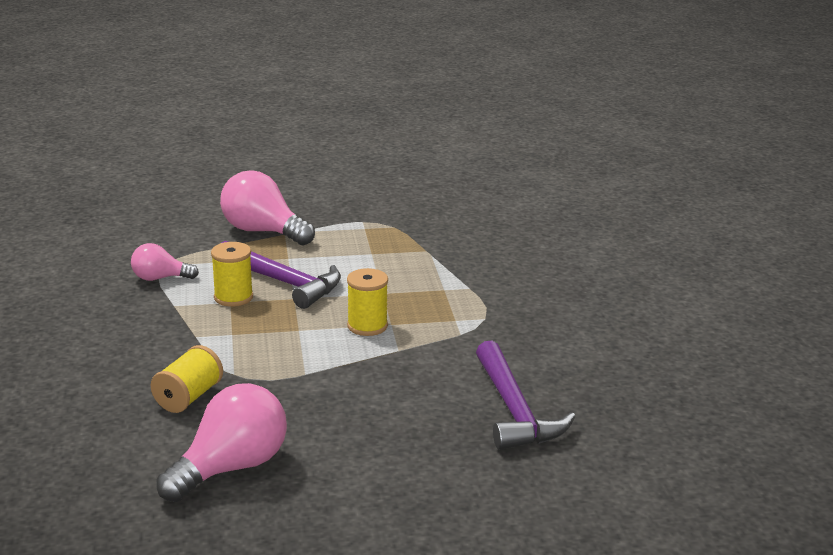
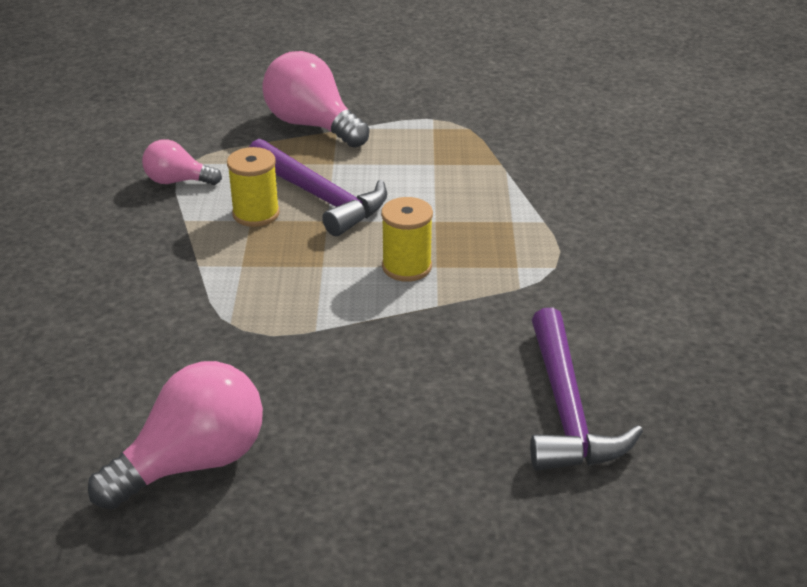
camera: 10 degrees right, 10 degrees up
yellow spool [151,345,223,413] -> none

